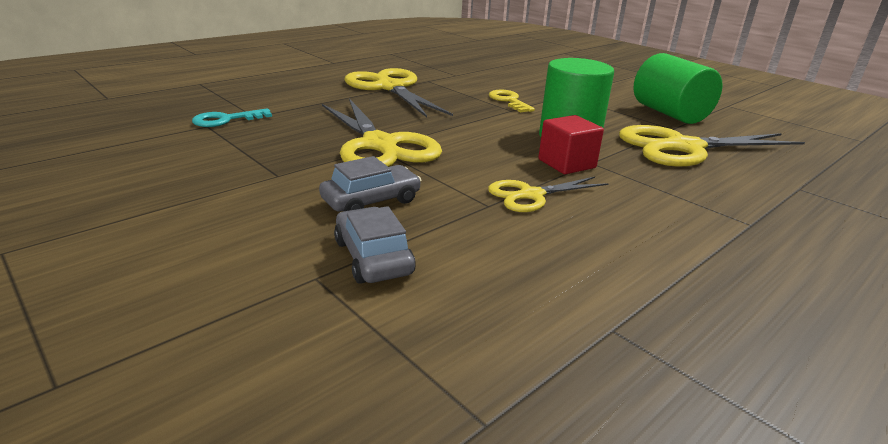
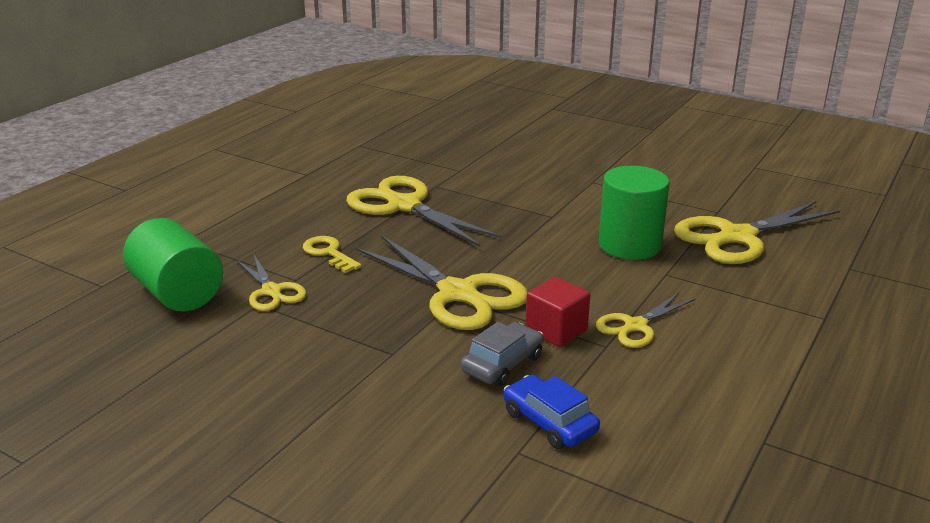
camera: 15 degrees left, 0 degrees up
turquoise key [192,108,272,127] -> yellow scissors [236,255,307,311]
grey car [334,206,416,284] -> blue car [504,375,600,449]
yellow key [489,90,535,112] -> yellow key moved to [303,236,362,273]
red cube [538,115,604,175] -> red cube moved to [526,277,590,347]
green cylinder [634,53,723,124] -> green cylinder moved to [123,218,223,312]

